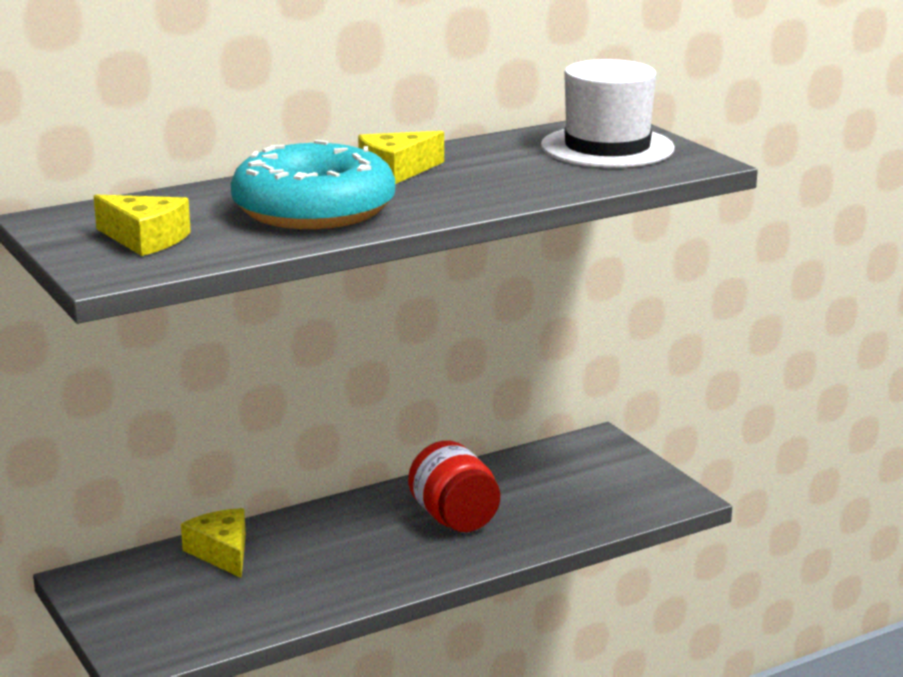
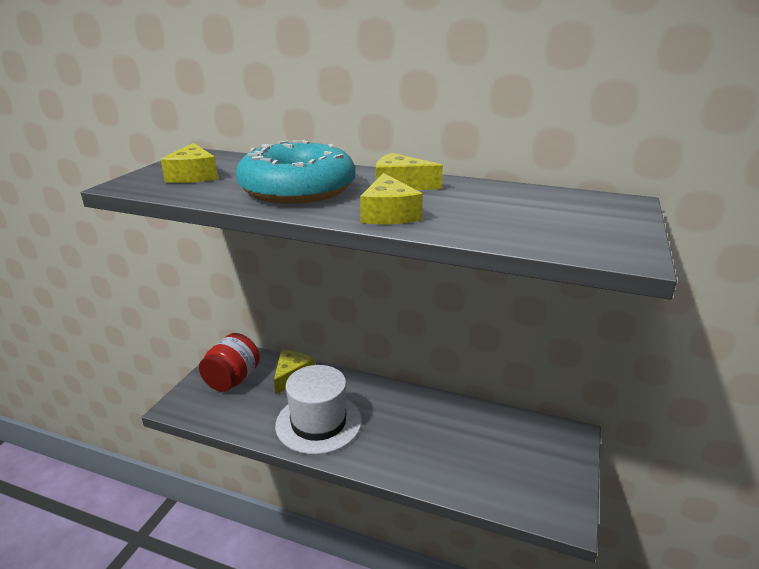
camera: 50 degrees right, 5 degrees up
red jar [408,441,500,532] -> red jar moved to [199,333,260,392]
white hat [541,59,675,168] -> white hat moved to [275,365,362,455]
none -> yellow cheese [360,173,423,224]

